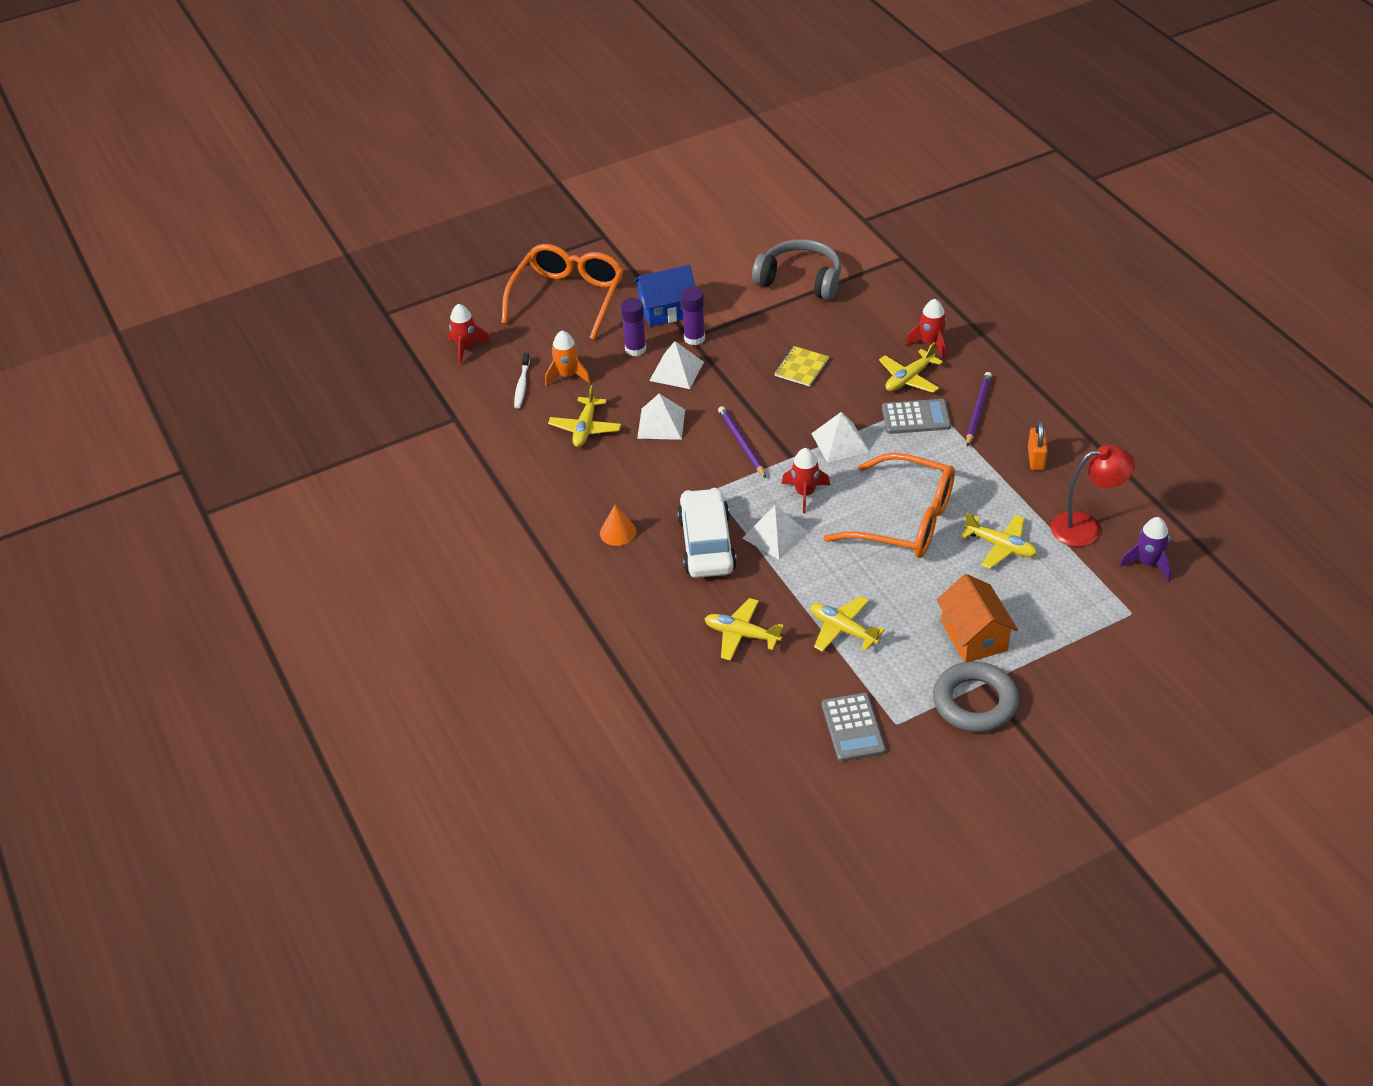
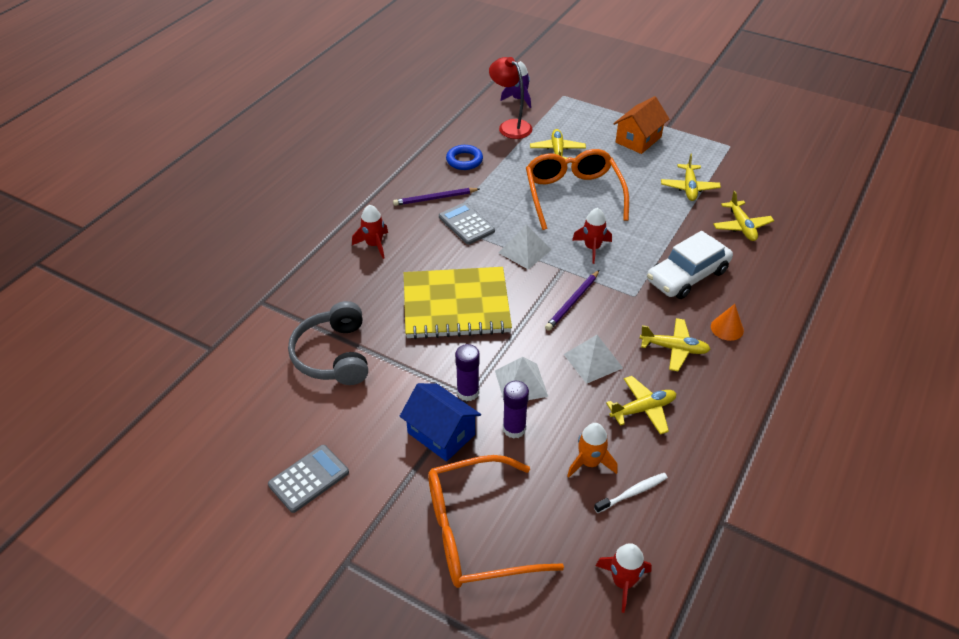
camera: 125 degrees left, 0 degrees up
white pyramid [742,505,809,560] -> none
yellow notebook [774,346,829,387] -> yellow notebook [404,267,512,339], size x2.35
grey calculator [822,693,886,762] -> grey calculator moved to [268,445,349,513]
yellow plane [879,342,943,393] -> yellow plane moved to [640,318,711,371]
grey ring [933,661,1019,732] -> none
orange padlock [1028,421,1048,470] -> blue ring [446,145,483,170]

